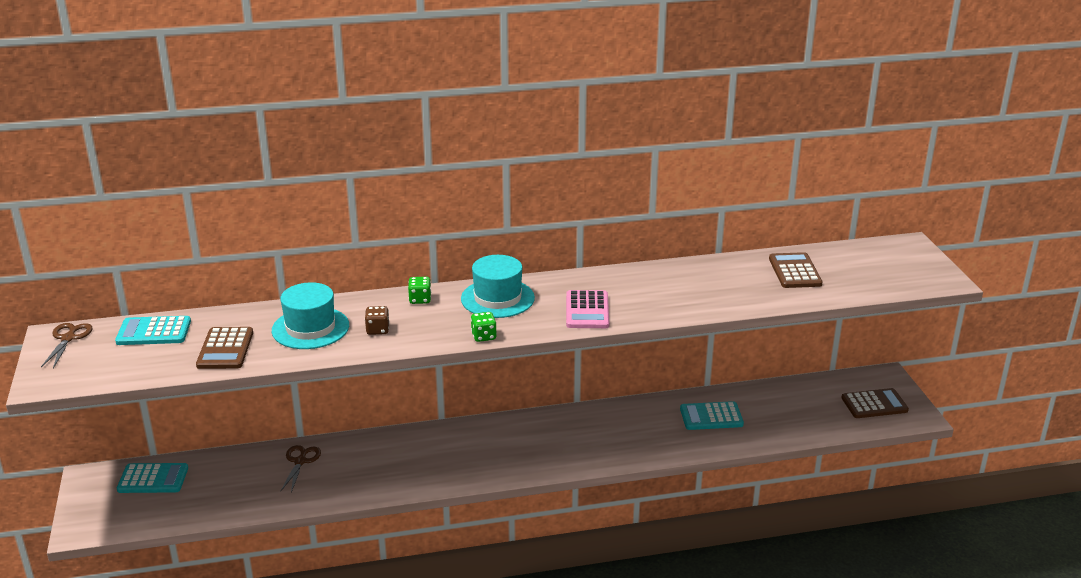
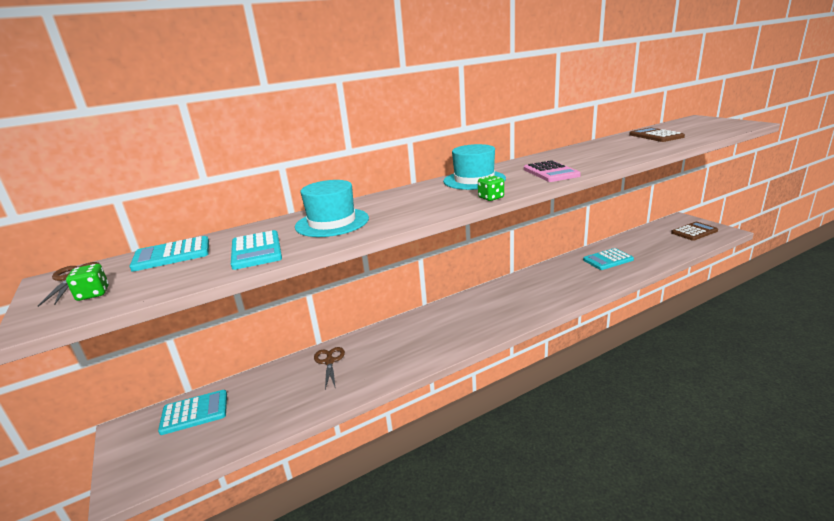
camera: 15 degrees left, 5 degrees down
brown calculator [196,327,253,369] -> turquoise calculator [231,230,282,270]
brown dice [365,306,390,335] -> none
green dice [408,277,431,304] -> green dice moved to [66,264,109,301]

